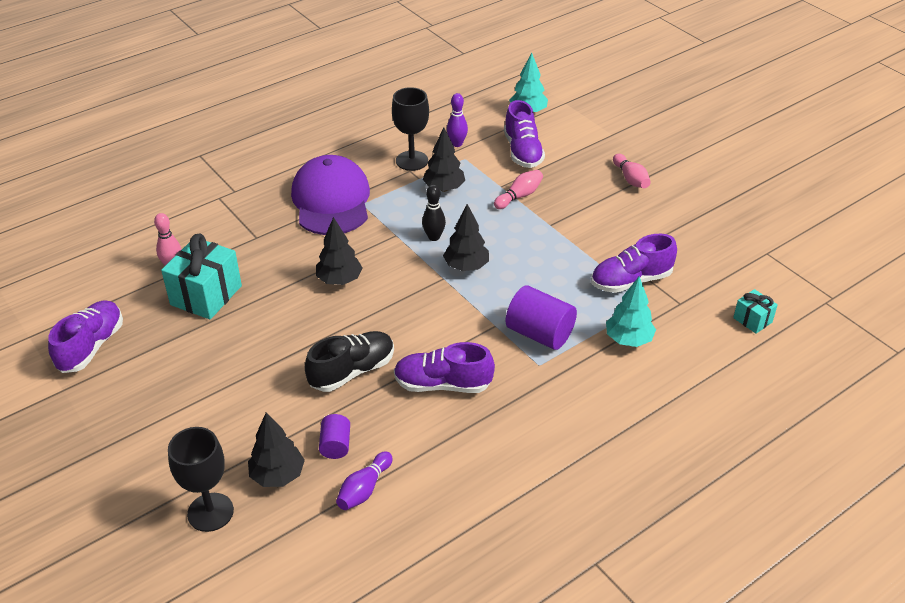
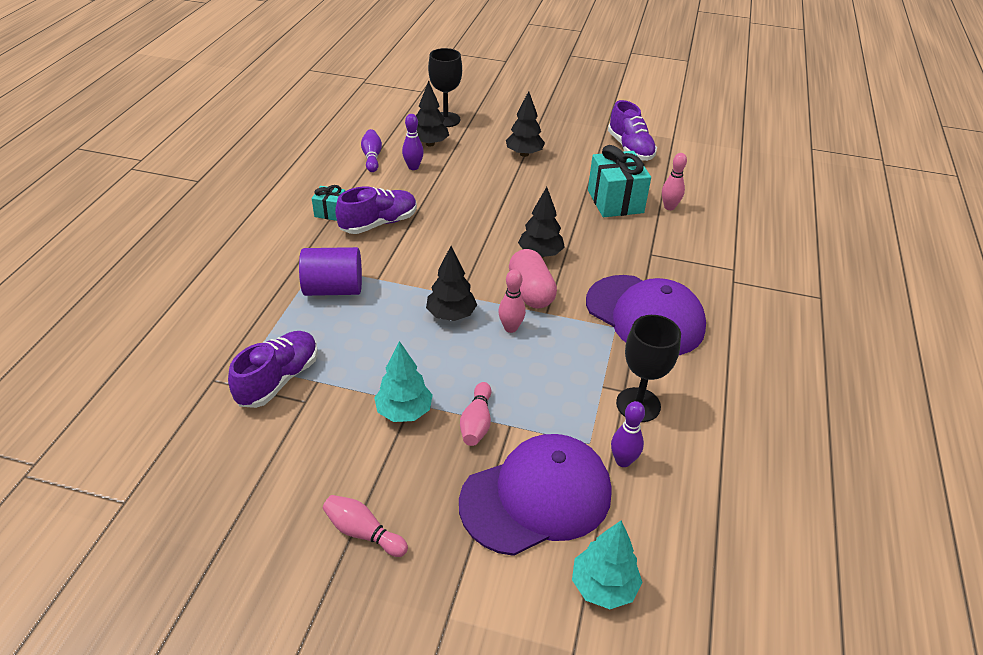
camera: 140 degrees right, 0 degrees up
black shoe [305,331,394,392] -> none
purple cylinder [319,414,350,459] -> purple bowling pin [402,114,424,170]
black bowling pin [422,185,446,241] -> pink bowling pin [498,269,526,333]
black tree [423,127,465,192] -> black tree moved to [506,91,545,157]
purple shoe [504,100,545,168] -> purple cap [459,434,611,556]
turquoise tree [606,276,656,347] -> turquoise tree moved to [374,341,433,422]
turquoise gift [733,289,778,334] -> turquoise gift moved to [312,185,345,221]
none -> pink capsule [509,249,557,309]

